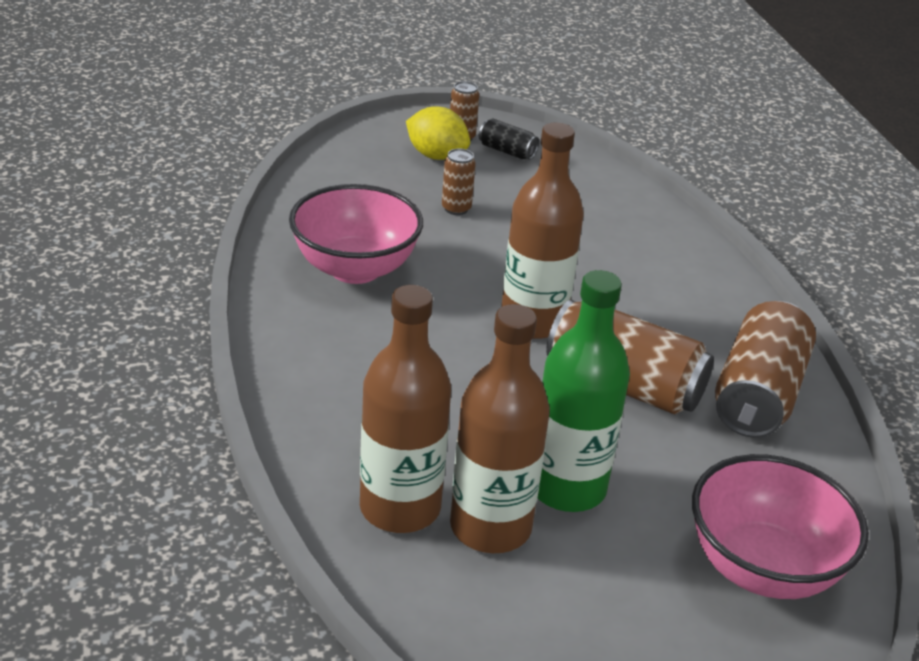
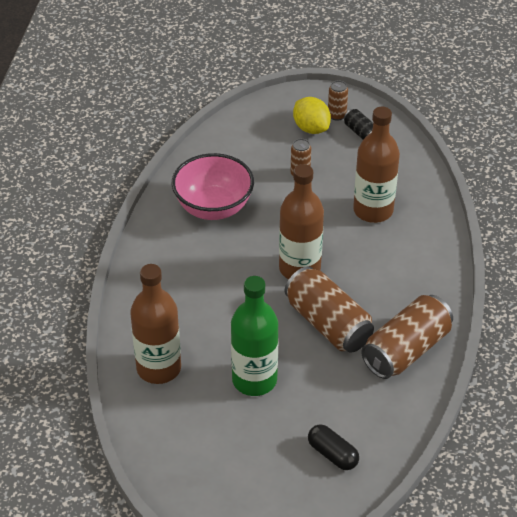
camera: 25 degrees right, 10 degrees up
brown bottle [450,304,550,553] -> brown bottle moved to [353,107,400,223]
pink bowl [692,454,869,599] -> black capsule [308,424,359,470]

